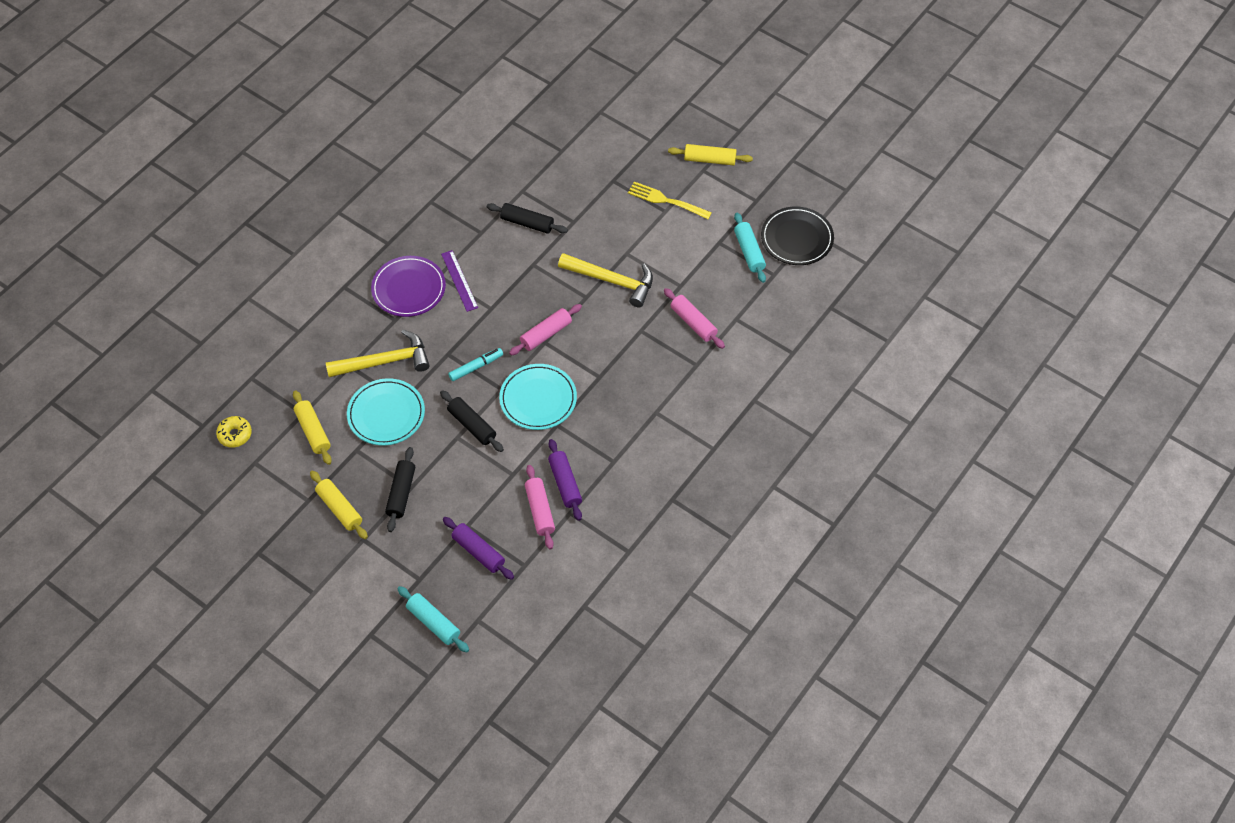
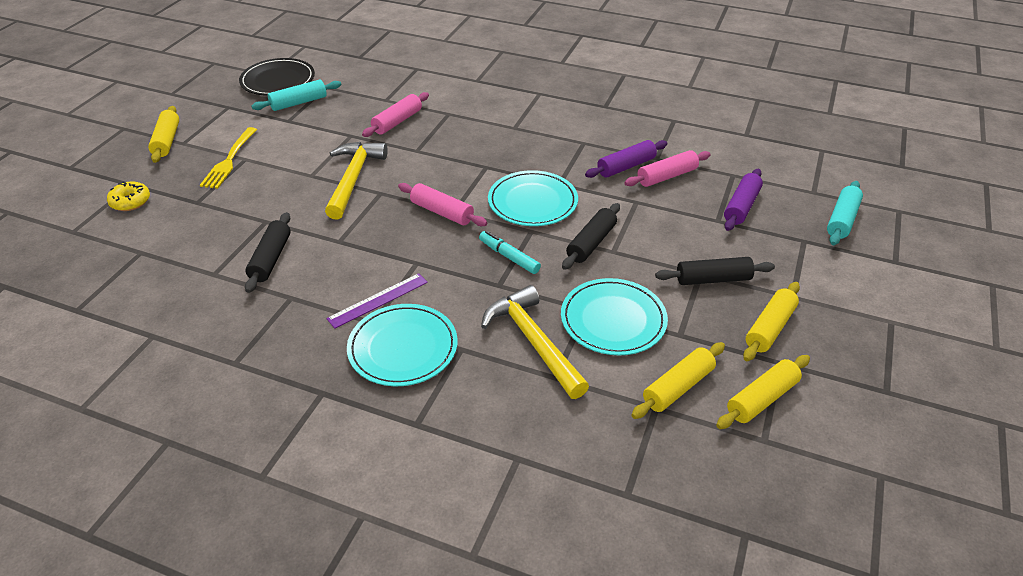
camera: 105 degrees left, 15 degrees down
yellow donut [216,416,252,448] -> yellow donut moved to [107,181,150,211]
purple plate [371,256,446,317] -> turquoise plate [347,304,458,386]
none -> yellow rolling pin [716,355,810,429]

